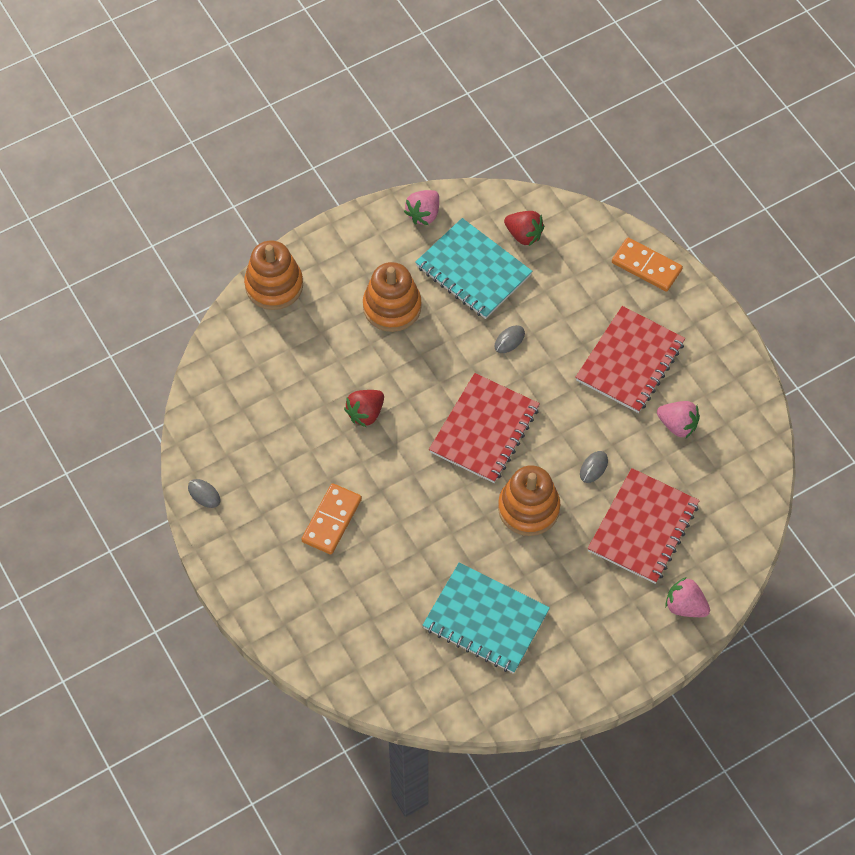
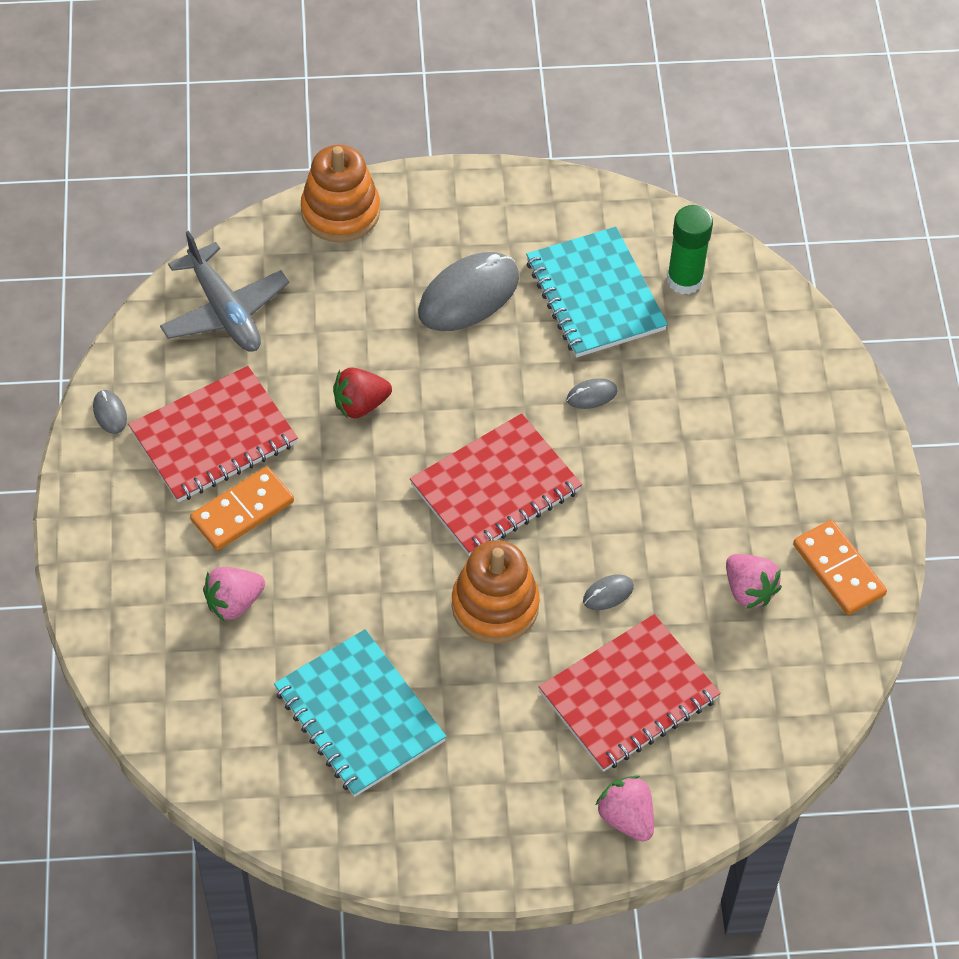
camera: 25 degrees right, 5 degrees down
orange stacking toy [363,262,422,332] -> grey mouse [418,252,519,331]
pink strawberry [404,190,439,225] -> pink strawberry moved to [203,567,265,621]
red strawberry [504,211,544,246] -> green glue stick [667,205,713,294]
red notebook [575,306,685,413] -> red notebook moved to [128,366,298,502]
orange domino [612,238,683,292] -> orange domino moved to [793,520,887,615]
none -> grey plane [160,231,289,352]

